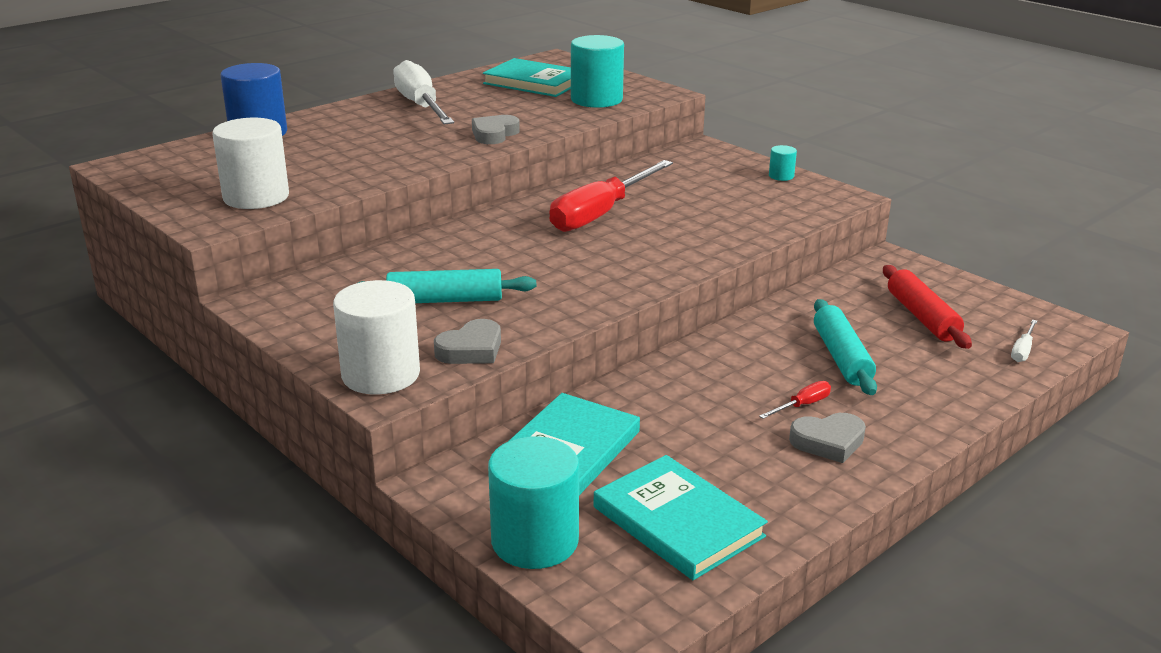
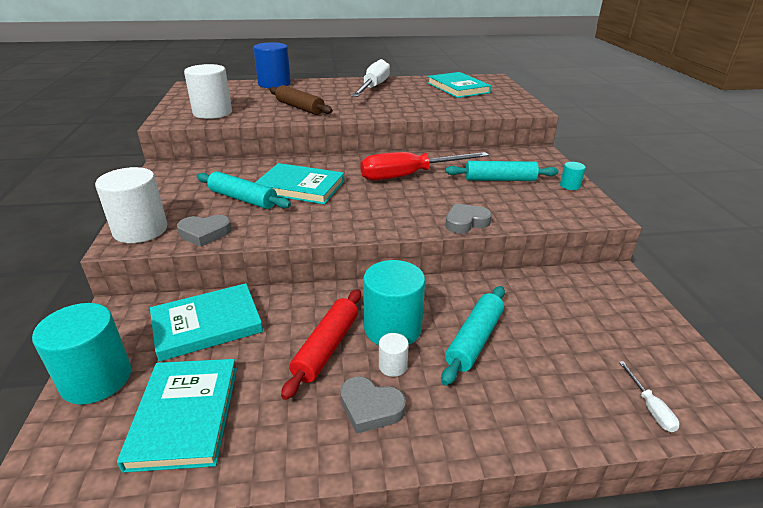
camera: 35 degrees right, 5 degrees up
grey heart [472,115,520,144] -> grey heart moved to [445,203,492,234]
turquoise cylinder [571,35,624,108] -> turquoise cylinder moved to [363,260,425,345]
red screwdriver [759,381,831,419] -> white cylinder [379,333,409,377]
red rolling pin [883,265,972,349] -> red rolling pin moved to [281,289,361,400]
white screwdriver [1011,320,1037,362] -> white screwdriver turned 75 degrees counterclockwise [619,361,679,432]
none -> turquoise book [255,163,344,204]
none -> brown rolling pin [270,85,333,115]
none -> turquoise rolling pin [445,161,559,181]

